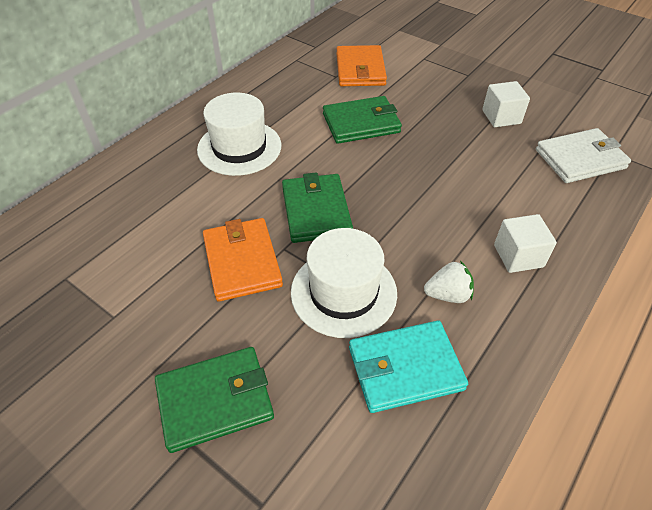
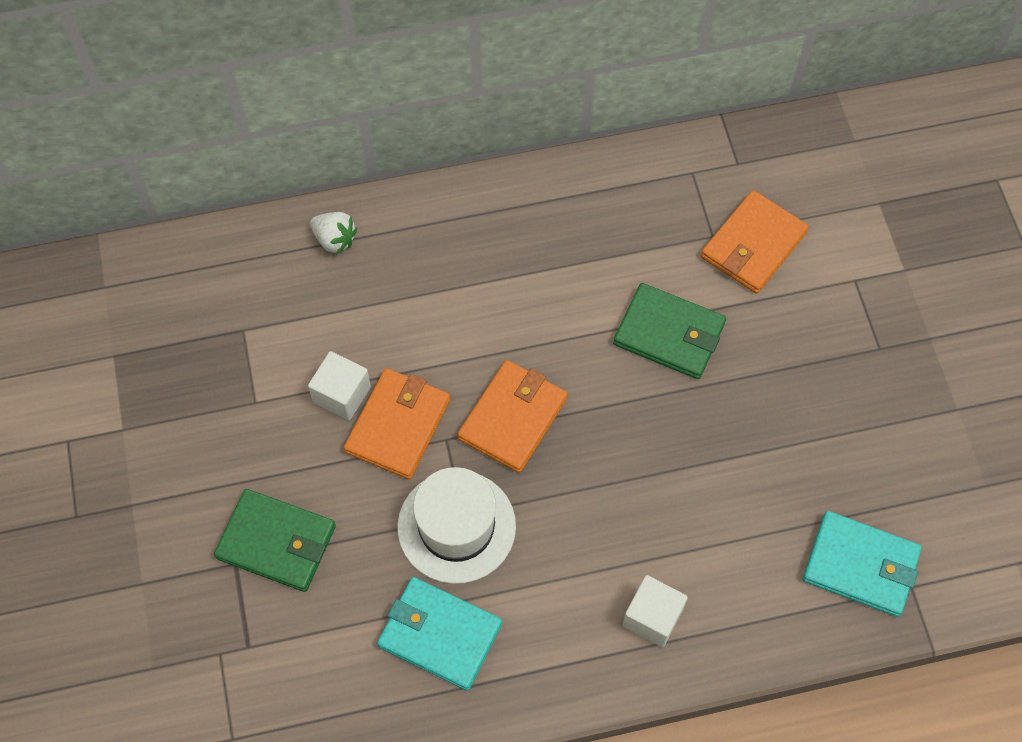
camera: 40 degrees right, 15 degrees up
white hat [197,93,281,176] -> none
green wallet [282,172,353,243] -> orange wallet [458,360,568,473]
white strawberry [424,261,474,303] -> white strawberry moved to [310,212,357,255]
white cube [482,81,530,127] -> white cube moved to [308,351,371,420]
white wallet [536,128,631,183] -> turquoise wallet [803,511,922,617]

